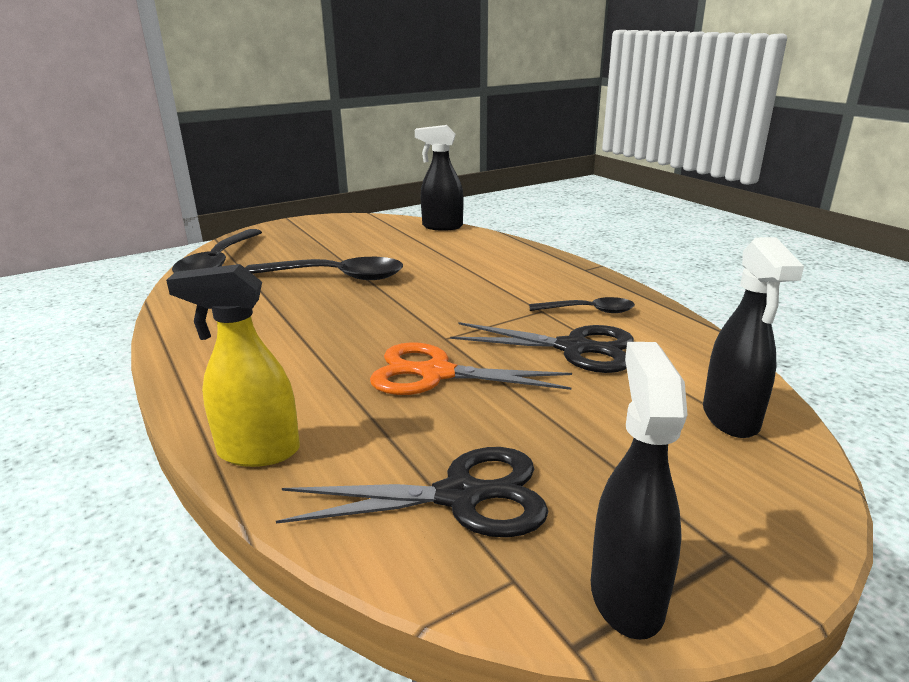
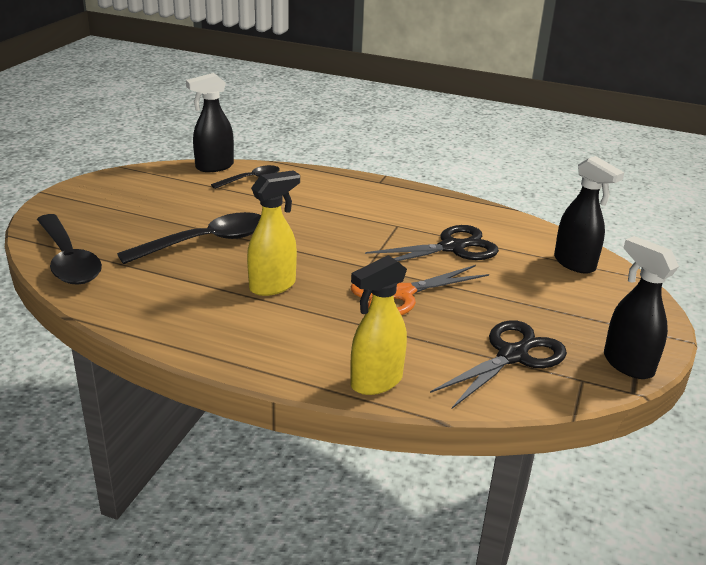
camera: 40 degrees left, 5 degrees up
black spoon [529,297,635,313] -> black spoon moved to [211,165,280,189]
none -> yellow spray bottle [247,170,300,296]

